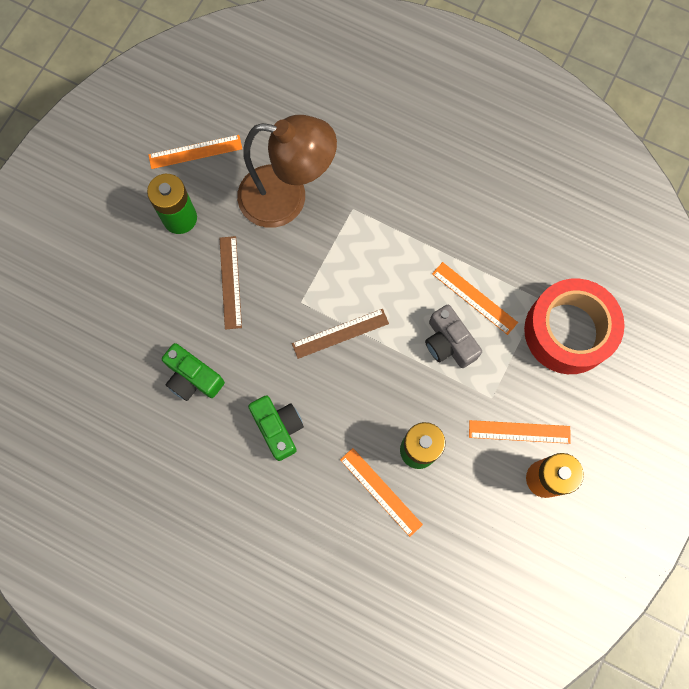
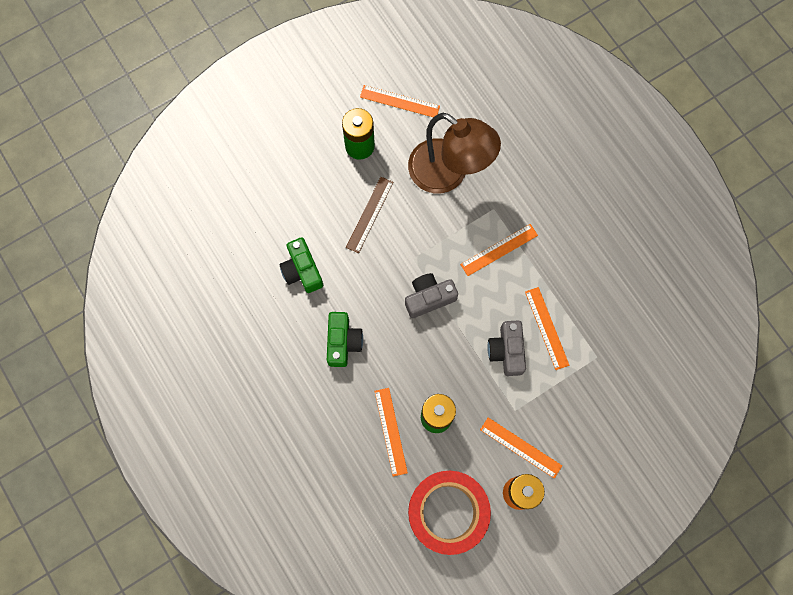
camera: 30 degrees right, 0 degrees up
brown ruler [292,309,389,359] -> grey camera [405,273,458,318]
red tape [524,279,625,374] -> red tape moved to [408,471,491,555]
none -> orange ruler [460,224,538,276]

